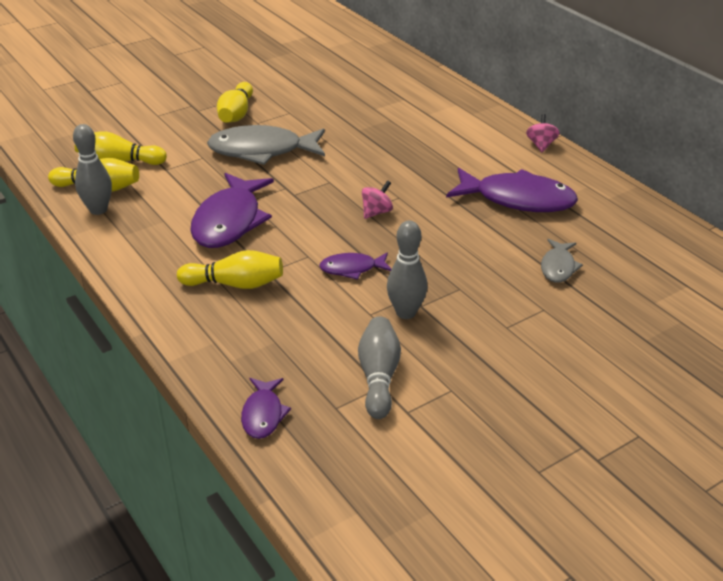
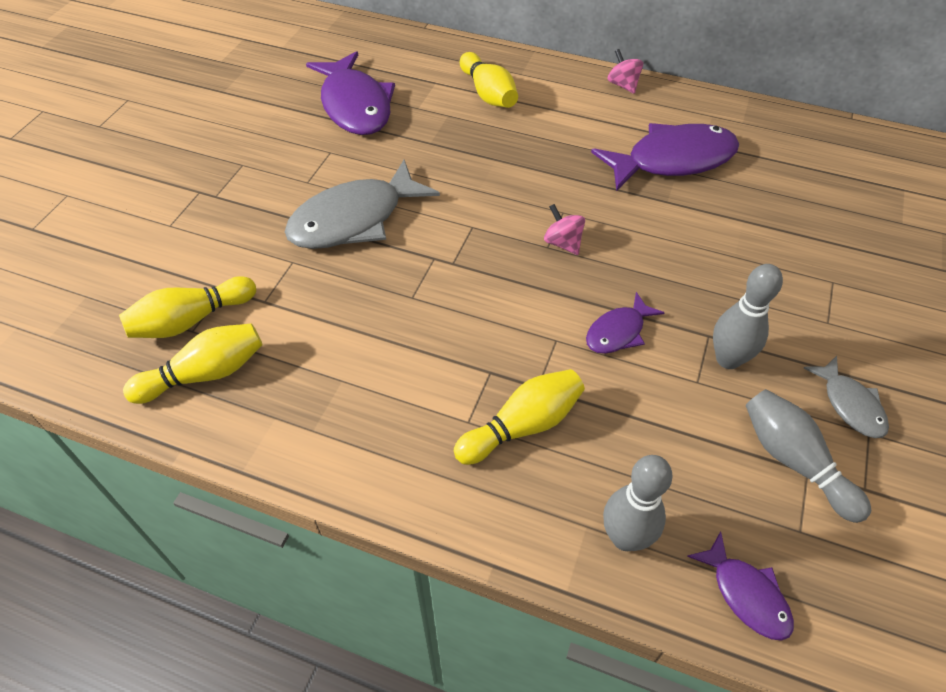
camera: 35 degrees left, 15 degrees up
grey bowling pin [73,124,112,215] -> grey bowling pin moved to [603,455,673,551]
purple fish [190,173,274,248] -> purple fish moved to [306,51,395,135]
yellow bowling pin [217,82,253,122] -> yellow bowling pin moved to [460,52,518,108]
pink spinning top [362,180,393,219] -> pink spinning top turned 45 degrees counterclockwise [544,204,585,255]
grey fish [541,239,583,283] -> grey fish moved to [804,356,889,438]

